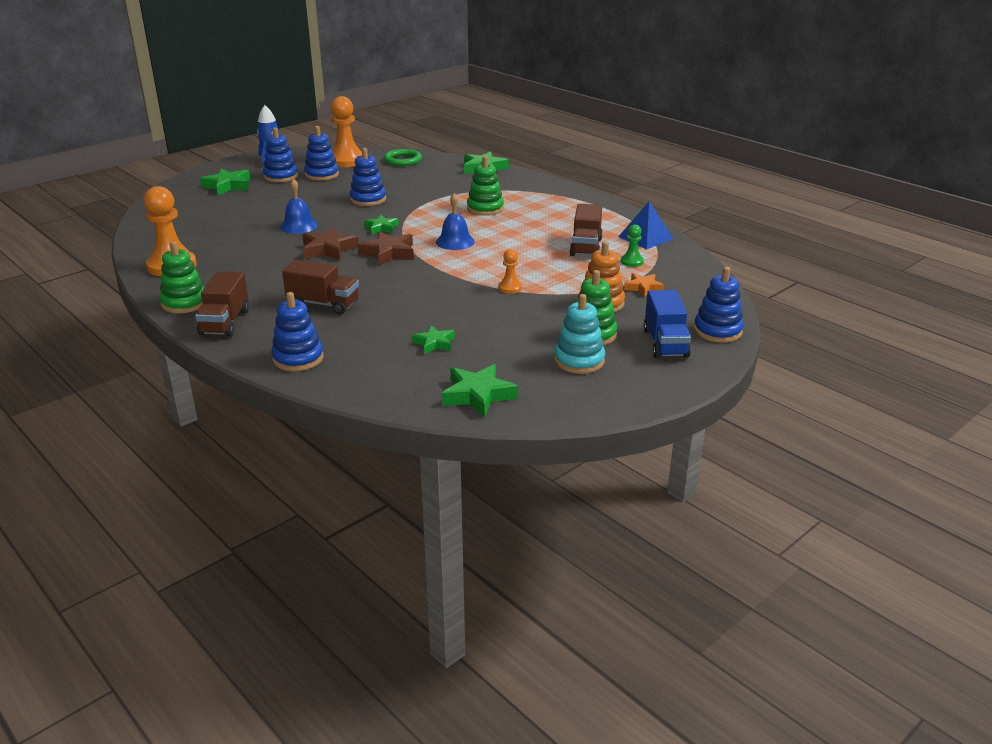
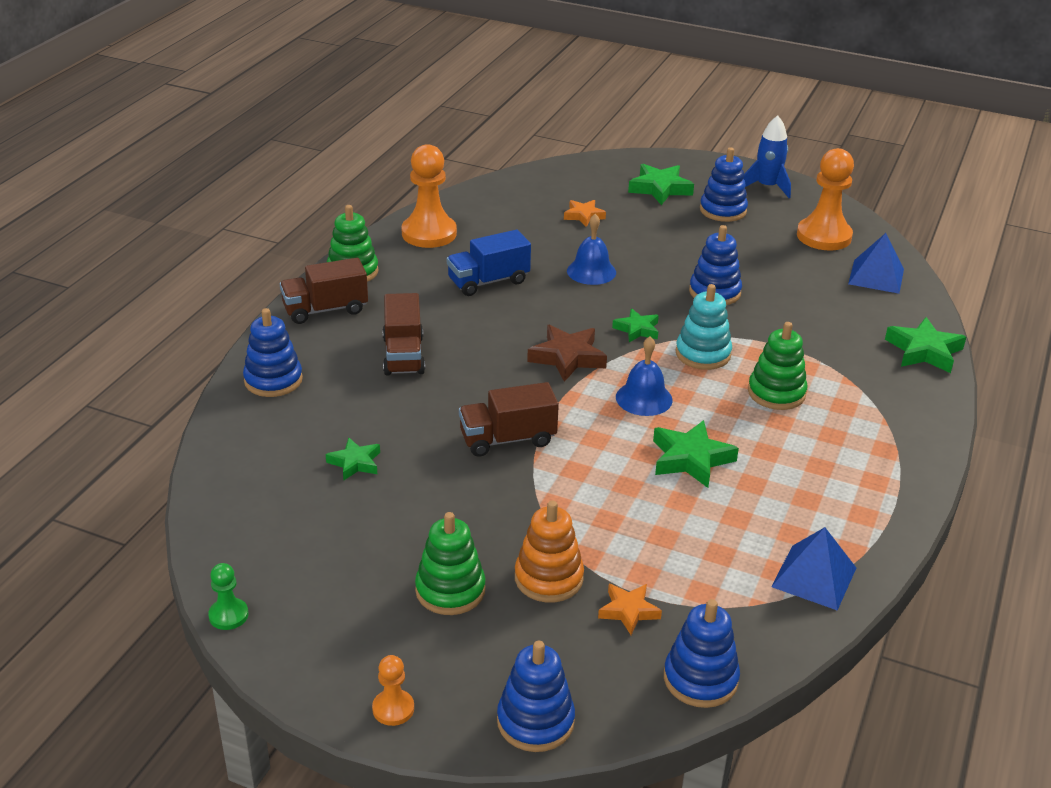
camera: 65 degrees right, 5 degrees up
brown star [302,227,359,261] -> none
blue stacking toy [304,126,339,181] -> blue stacking toy moved to [664,599,740,708]
green ring [384,149,422,166] -> blue pyramid [848,233,904,294]
green star [442,364,518,418] -> green star moved to [653,420,739,488]
orange pawn [498,249,522,294] -> orange pawn moved to [372,655,414,726]
turquoise stacking toy [554,294,605,374] -> turquoise stacking toy moved to [675,284,732,370]
brown truck [569,204,603,256] -> brown truck moved to [459,382,559,457]
green pawn [621,225,644,267] -> green pawn moved to [208,563,248,630]
blue truck [643,290,691,358] -> blue truck moved to [447,230,531,296]
none -> orange star [564,200,606,227]

